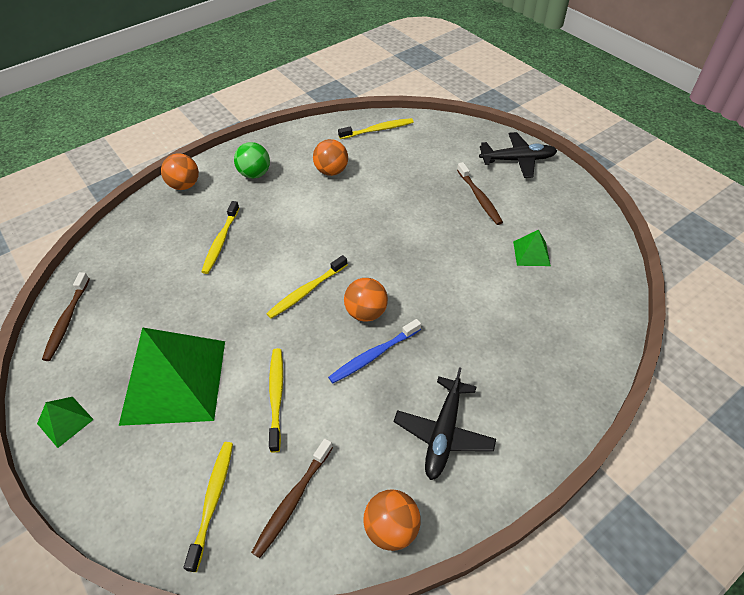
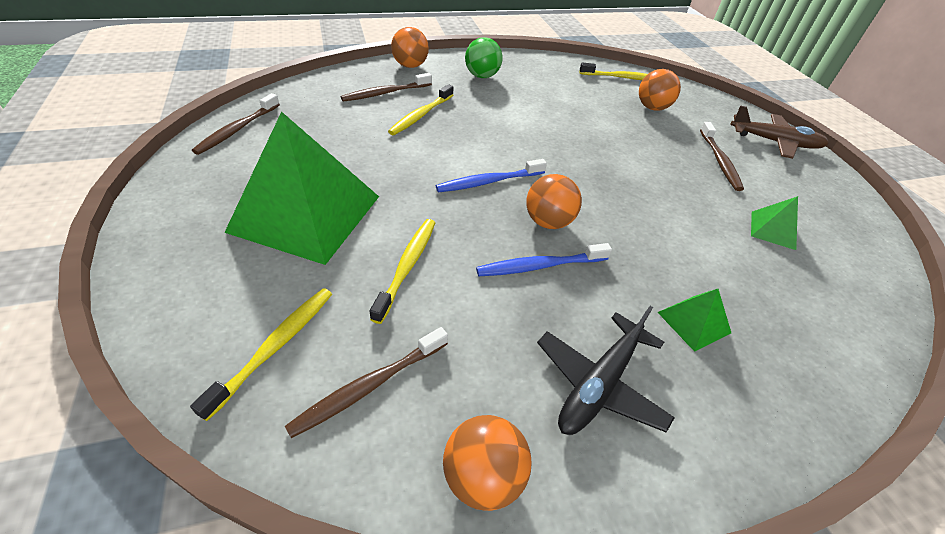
camera: 15 degrees right, 5 degrees down
green pyramid [37,397,94,448] -> green pyramid moved to [658,289,731,352]
yellow toothbrush [266,255,348,319] -> blue toothbrush [436,159,547,192]
orange ball [313,139,348,176] -> orange ball moved to [639,69,681,111]
black plane [479,132,557,178] -> brown plane [730,105,829,159]
none -> brown toothbrush [341,73,432,102]

